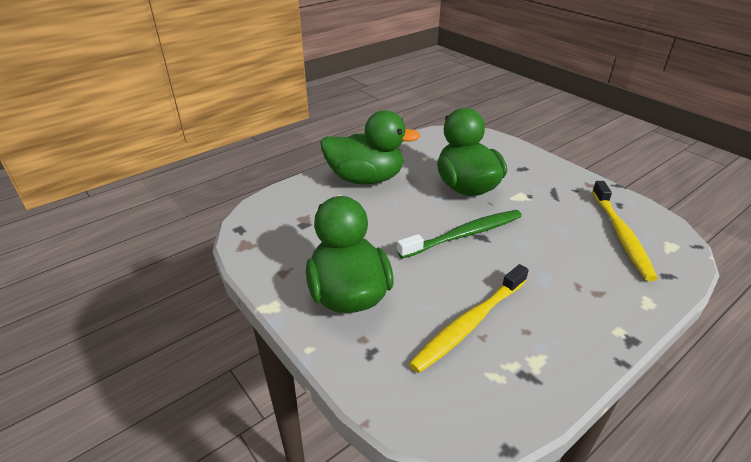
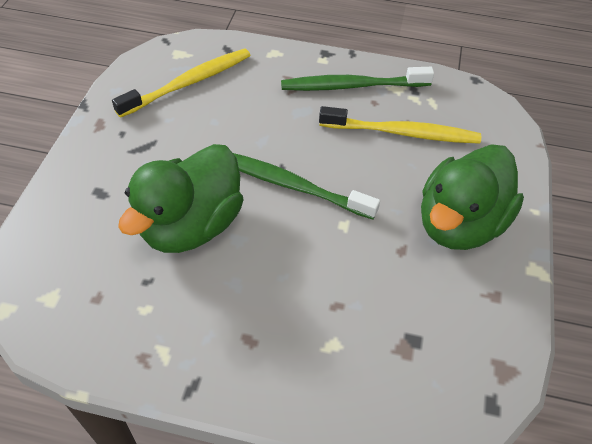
camera: 130 degrees left, 15 degrees up
green duck [320,110,421,184] -> none
none -> green toothbrush [281,67,434,91]

